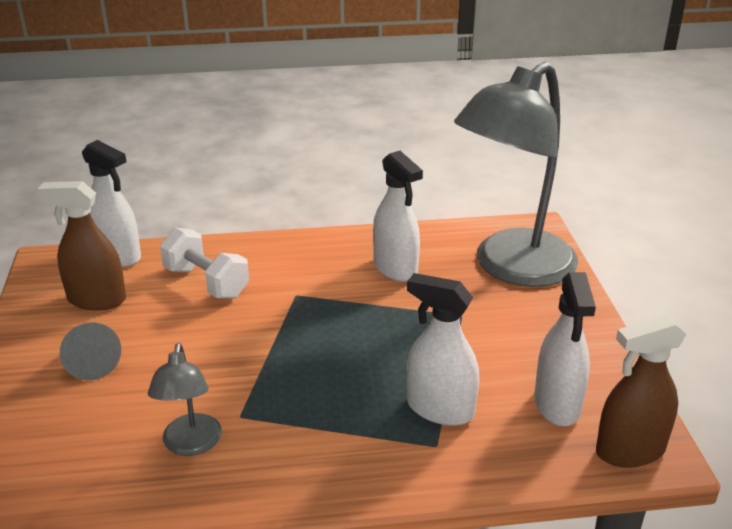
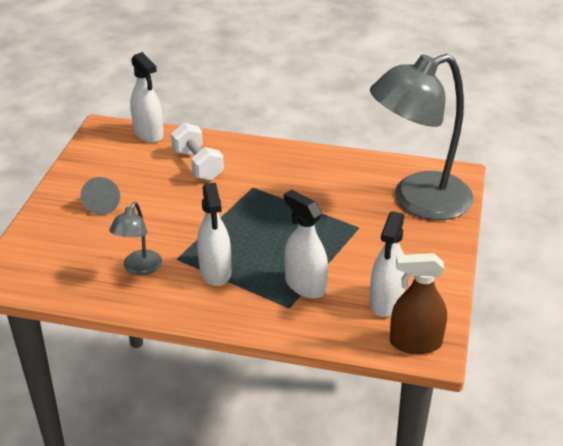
camera: 20 degrees right, 5 degrees up
brown spray bottle [37,181,126,310] -> none
white spray bottle [373,151,423,282] -> white spray bottle moved to [197,183,231,286]

